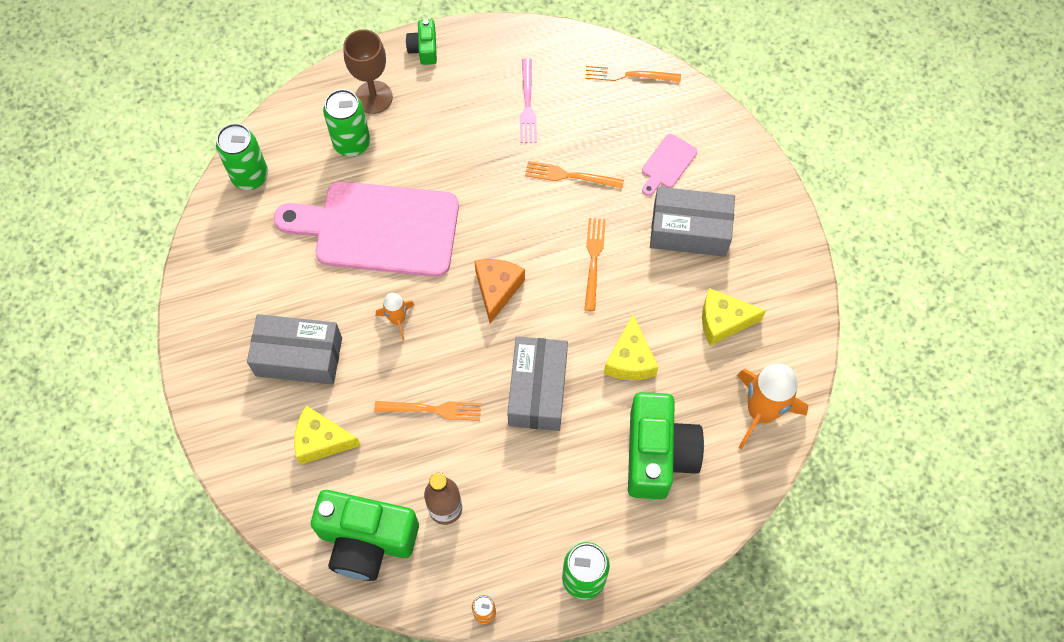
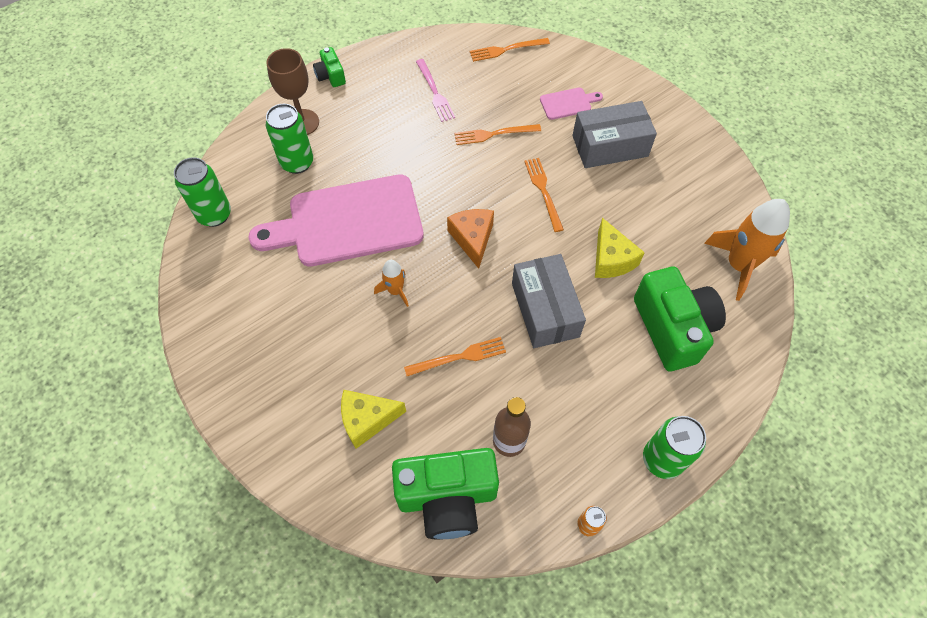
camera: 20 degrees left, 5 degrees down
grey box [247,314,342,385] -> none
pink cutting board [642,134,697,196] -> pink cutting board turned 120 degrees counterclockwise [540,88,603,120]
yellow cheese [702,288,766,346] -> none

